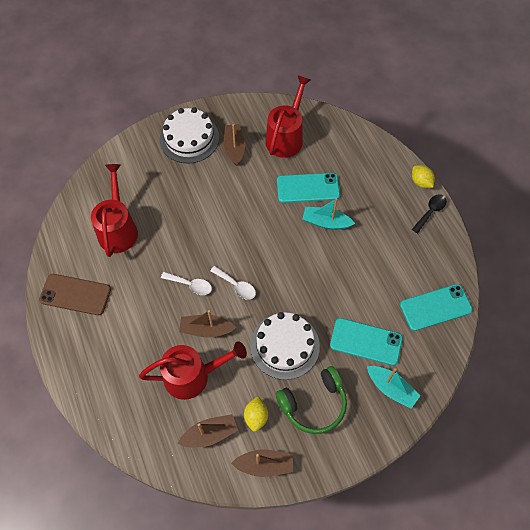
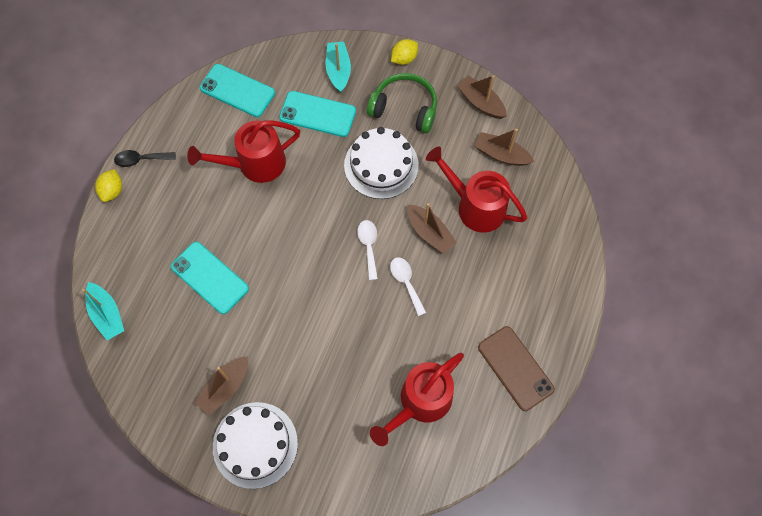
camera: 135 degrees left, 5 degrees up
yellow lemon [244,396,268,432] -> yellow lemon moved to [391,39,418,65]
red watering can [265,75,311,158] -> red watering can moved to [187,120,300,183]
turquoise boat [303,198,355,230] -> turquoise boat moved to [82,282,124,340]
turquoise phone [330,318,403,366] -> turquoise phone turned 45 degrees counterclockwise [279,91,356,137]

